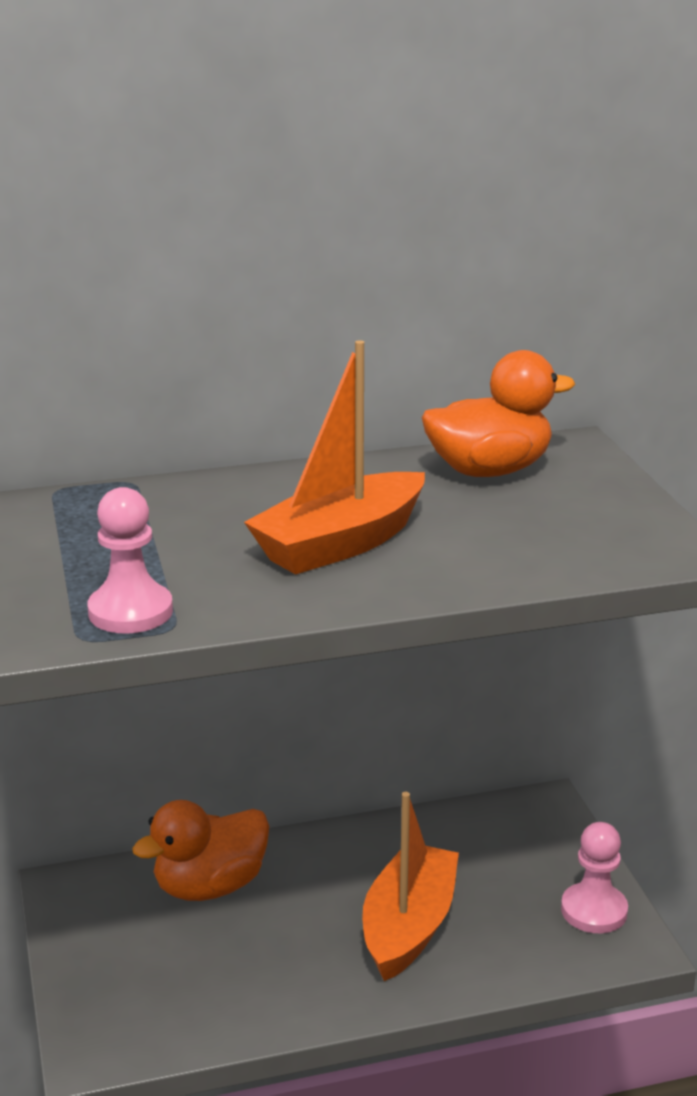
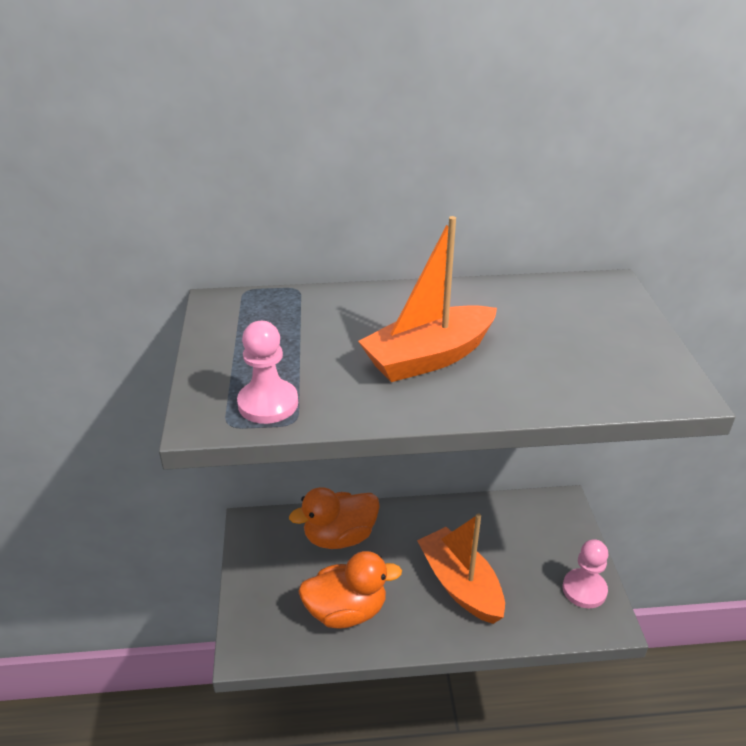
camera: 10 degrees right, 10 degrees up
orange boat [362,792,459,981] -> orange boat turned 60 degrees counterclockwise [417,514,505,624]
orange duck [422,350,575,477] -> orange duck moved to [298,551,402,629]

